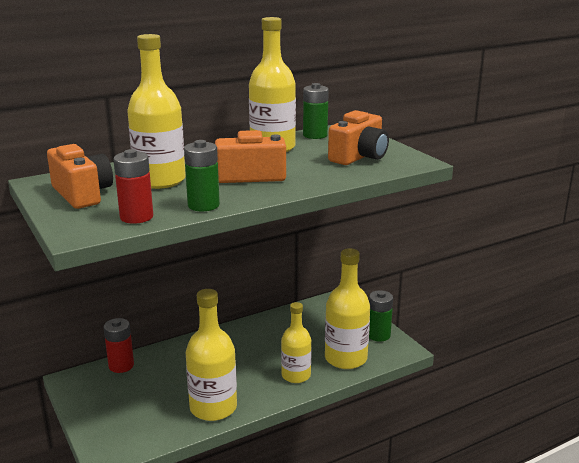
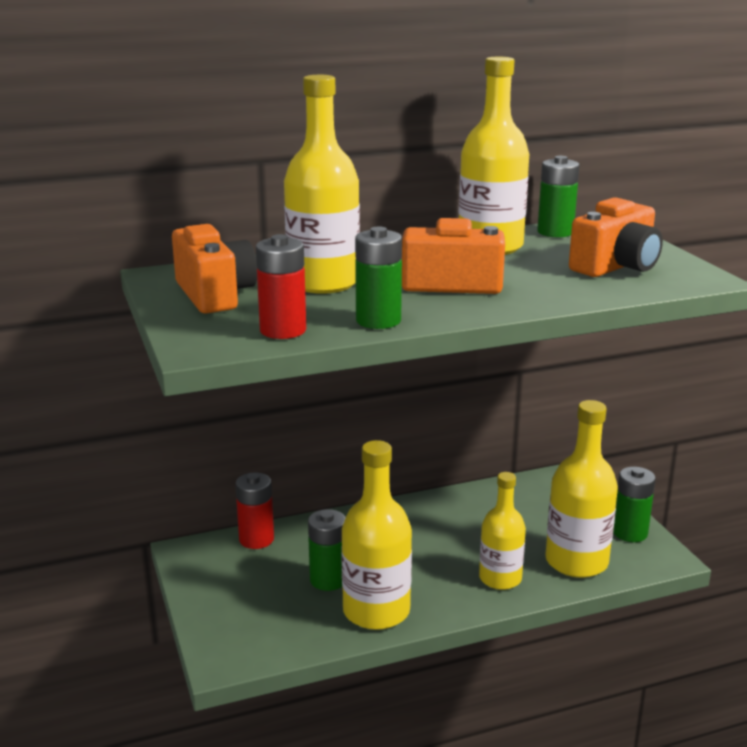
camera: 10 degrees right, 0 degrees up
none -> green battery [308,509,346,591]

